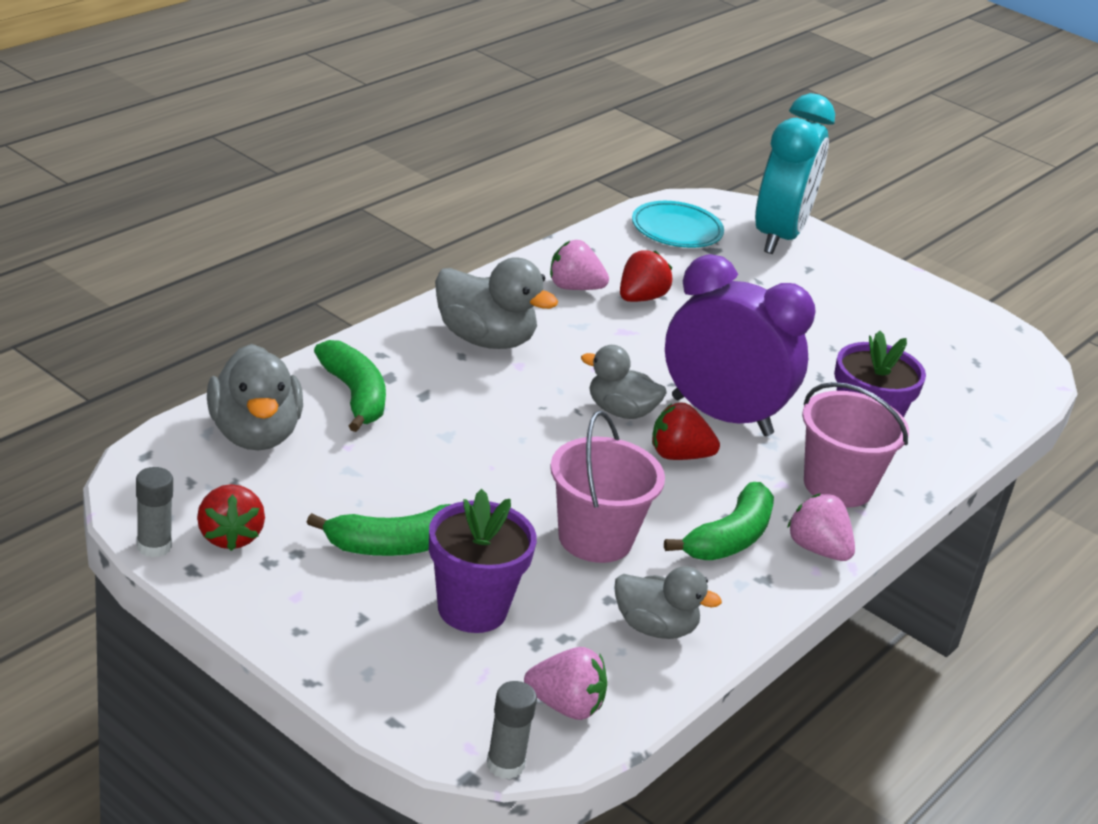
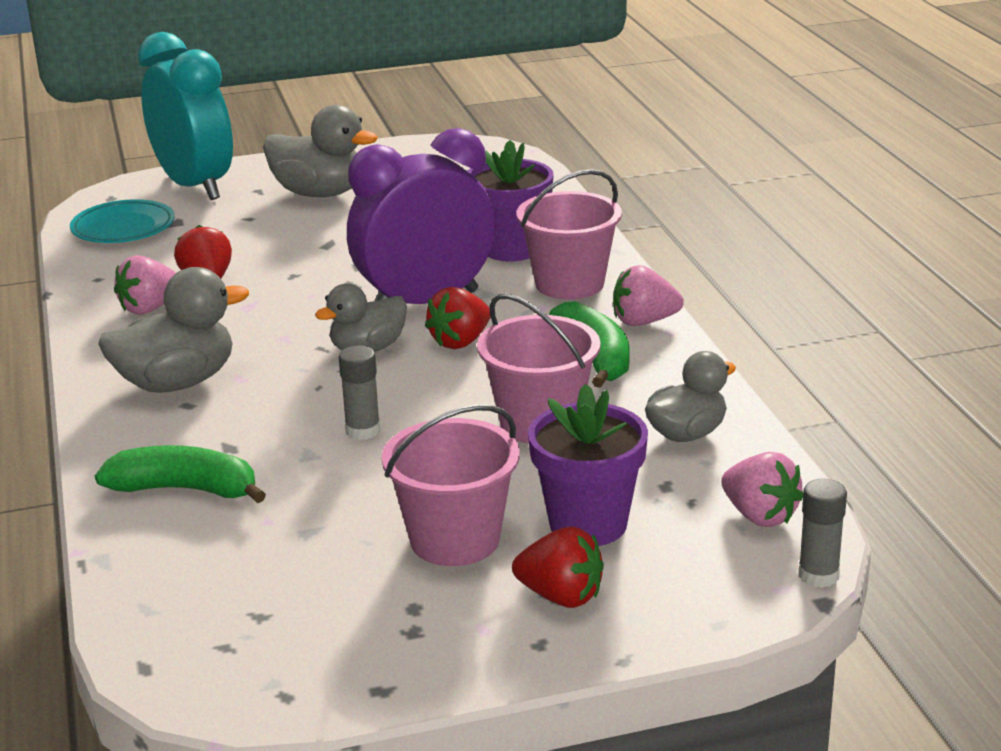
camera: 50 degrees left, 5 degrees down
grey glue stick [136,467,173,558] -> grey glue stick moved to [339,346,380,440]
red strawberry [197,484,265,551] -> red strawberry moved to [512,527,604,608]
grey duck [207,344,303,450] -> grey duck moved to [263,105,378,197]
green banana [307,504,451,556] -> pink bucket [381,404,520,566]
pink strawberry [524,647,607,720] -> pink strawberry turned 90 degrees clockwise [721,452,803,527]

